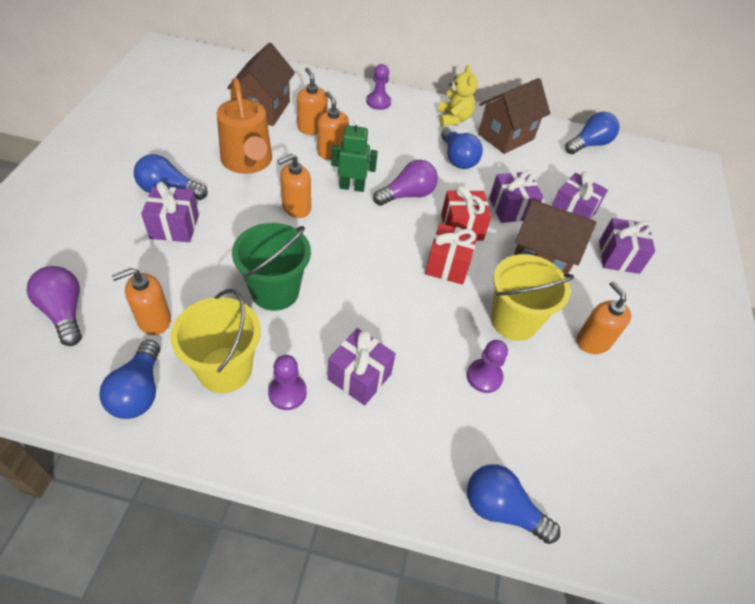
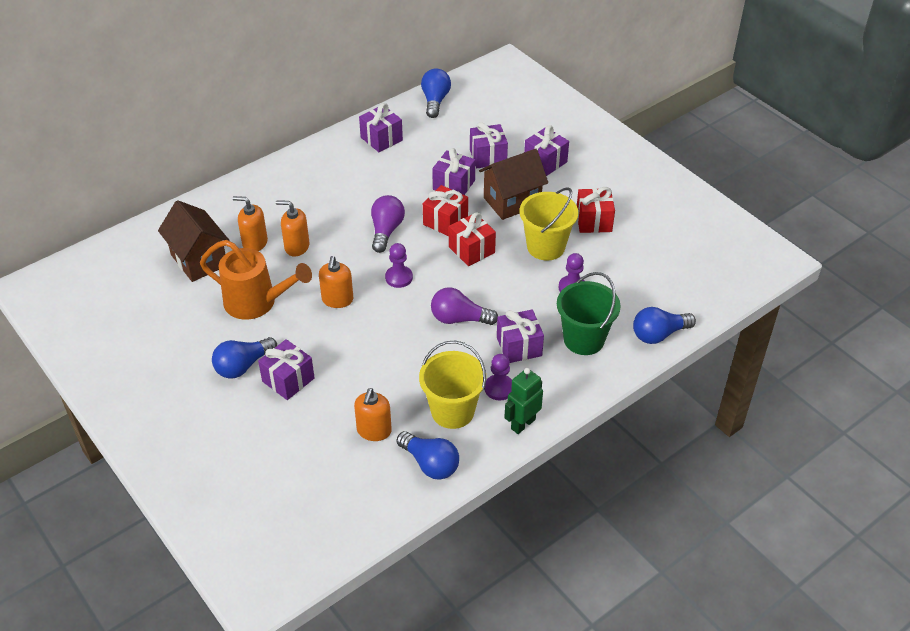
camera: 45 degrees left, 5 degrees down
purple light bulb [27,266,82,346] -> purple light bulb moved to [431,287,498,325]
green bucket [232,223,311,311] -> green bucket moved to [557,272,621,355]
green robot [331,119,378,192] -> green robot moved to [504,368,543,434]
purple pawn [367,64,391,110] -> purple pawn moved to [385,243,413,288]
yellow teddy bear [438,65,478,126] -> none
blue light bulb [441,127,483,169] -> none
brown house [478,78,550,154] -> purple gift [359,103,403,152]
orange soap dispenser [576,281,631,354] -> red gift [577,187,615,233]

